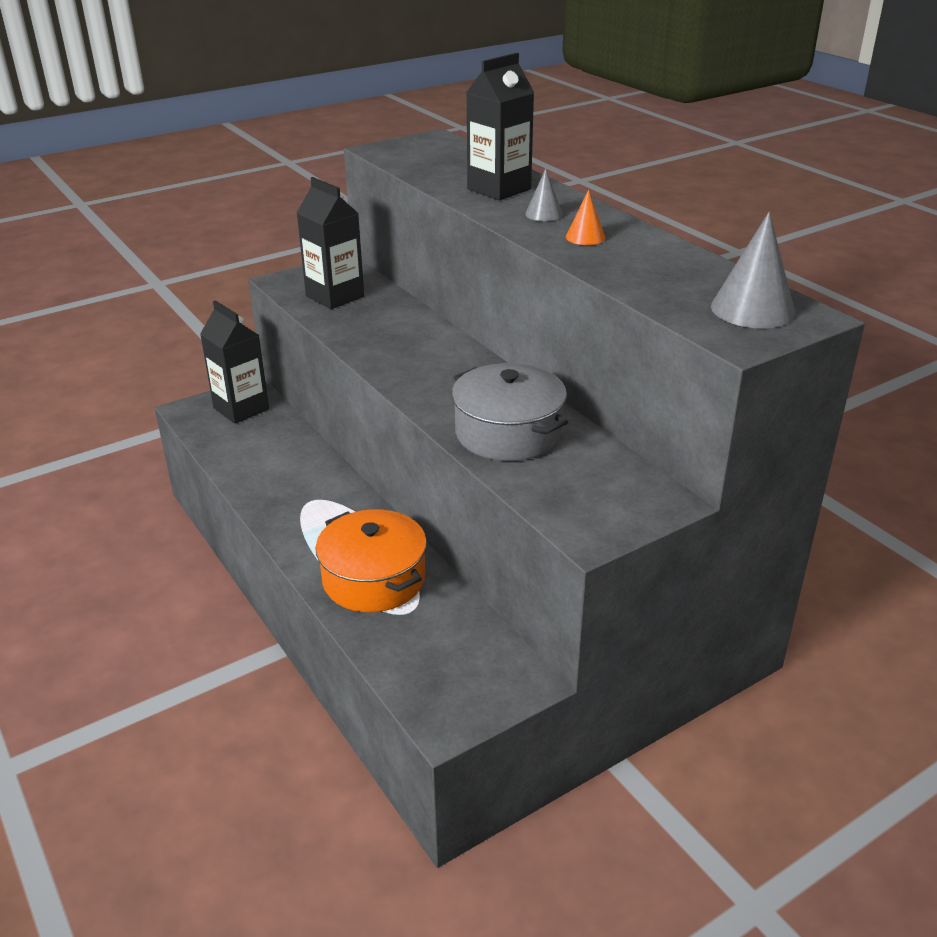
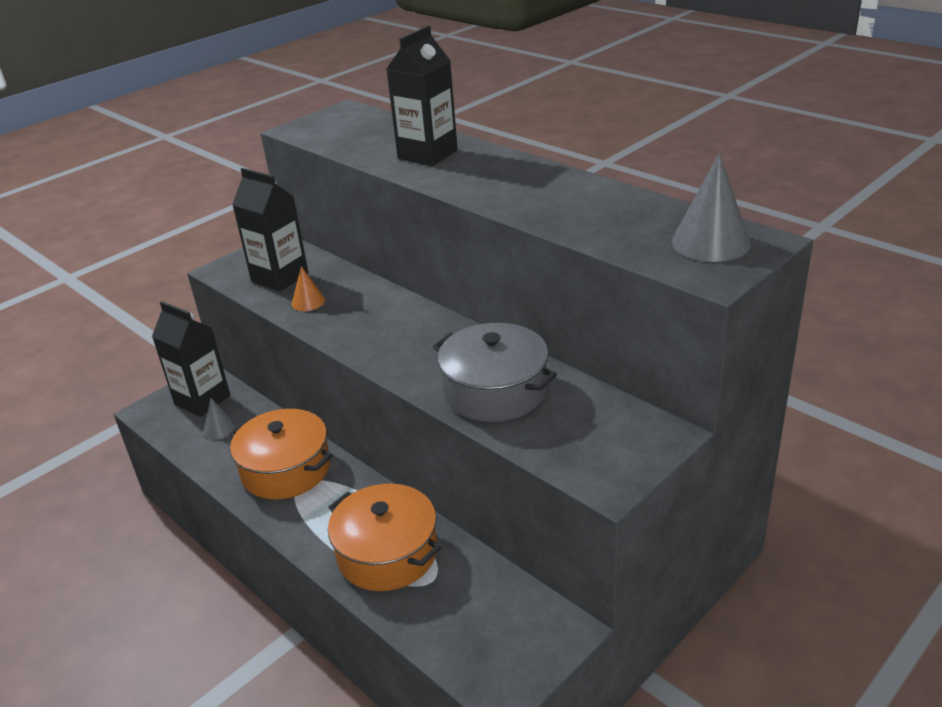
camera: 10 degrees left, 0 degrees up
grey cone [525,168,563,221] -> grey cone moved to [204,398,236,440]
orange cone [566,190,605,245] -> orange cone moved to [292,266,325,311]
none -> orange pot [229,409,333,499]

